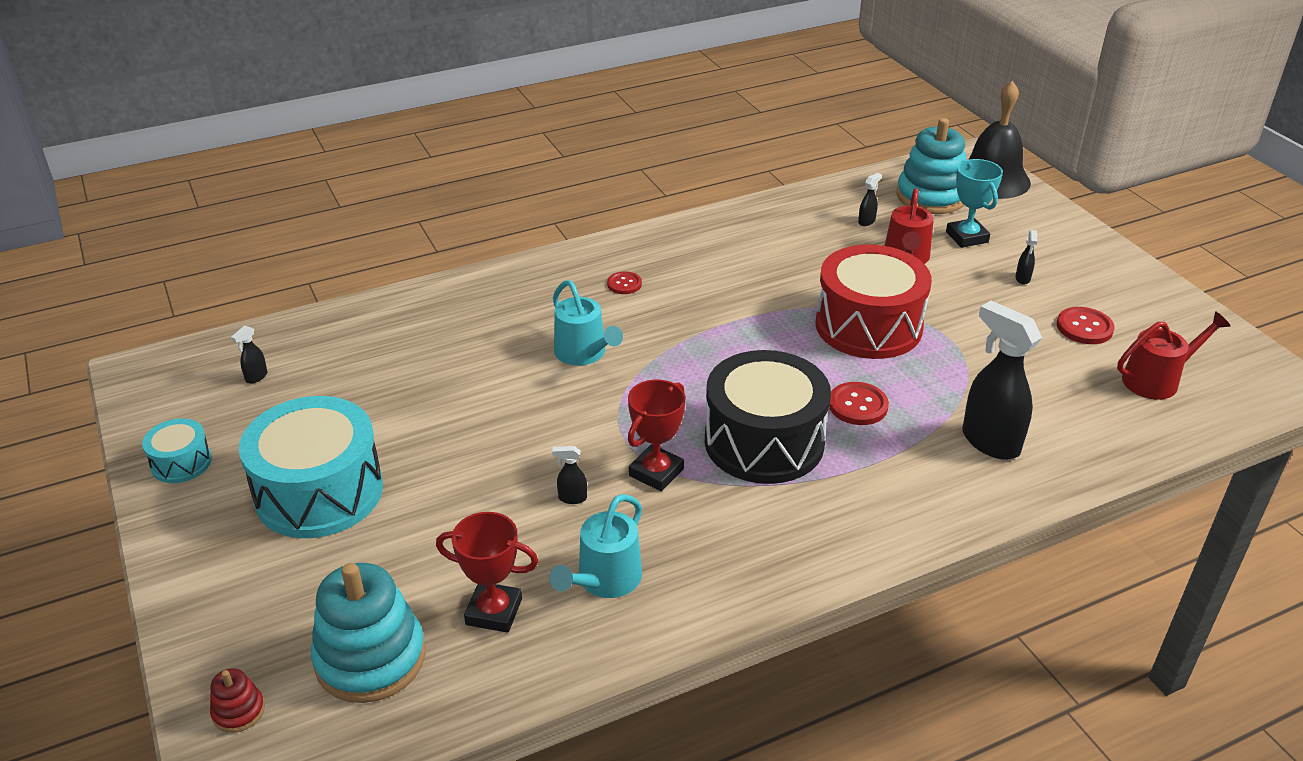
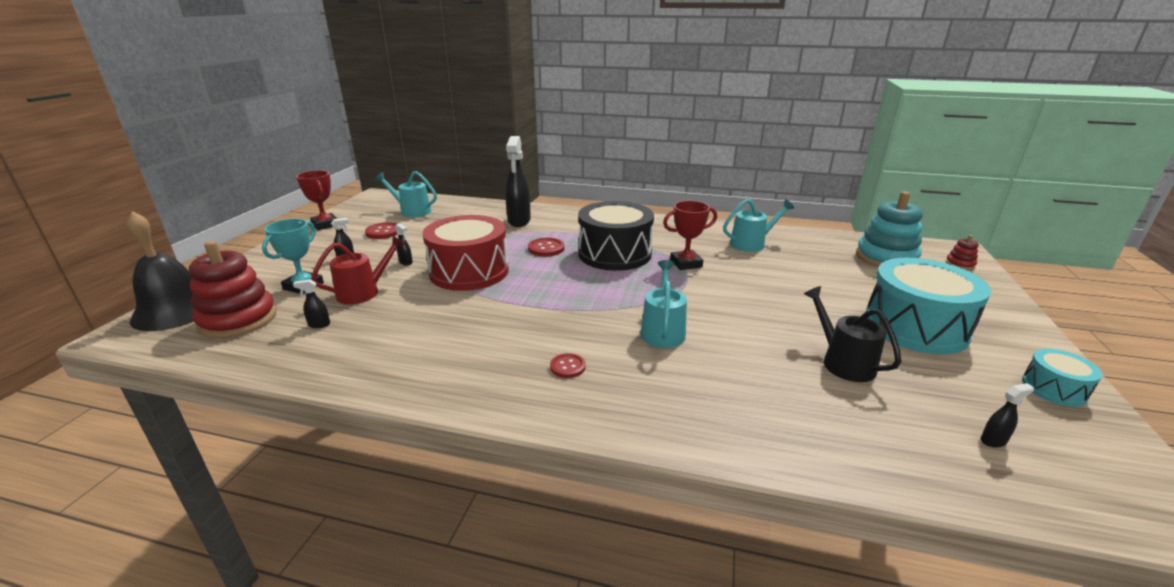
camera: 140 degrees left, 10 degrees down
red trophy [436,512,539,633] -> red trophy moved to [296,170,337,230]
black spray bottle [552,446,587,504] -> black spray bottle moved to [395,223,413,266]
turquoise stacking toy [896,118,966,214] -> red stacking toy [189,241,277,339]
red watering can [1117,311,1230,400] -> turquoise watering can [375,171,437,217]
none -> black watering can [804,286,901,382]

